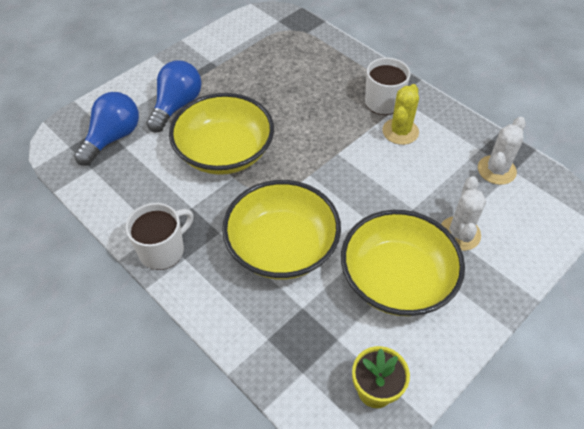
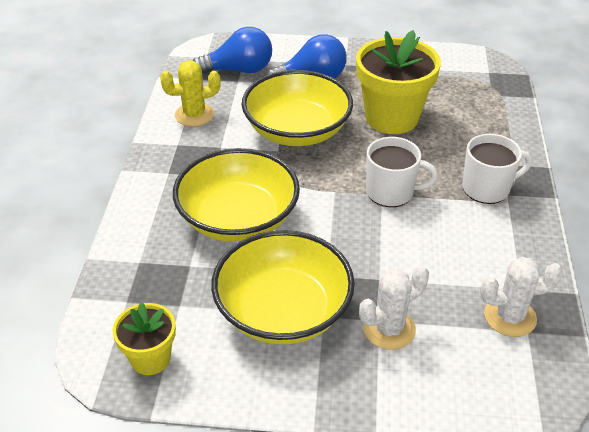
camera: 50 degrees right, 10 degrees down
white mug [126,203,193,270] -> white mug moved to [366,137,438,207]
yellow cactus [382,84,419,145] -> yellow cactus moved to [160,60,221,127]
none -> yellow flower pot [356,30,441,134]

